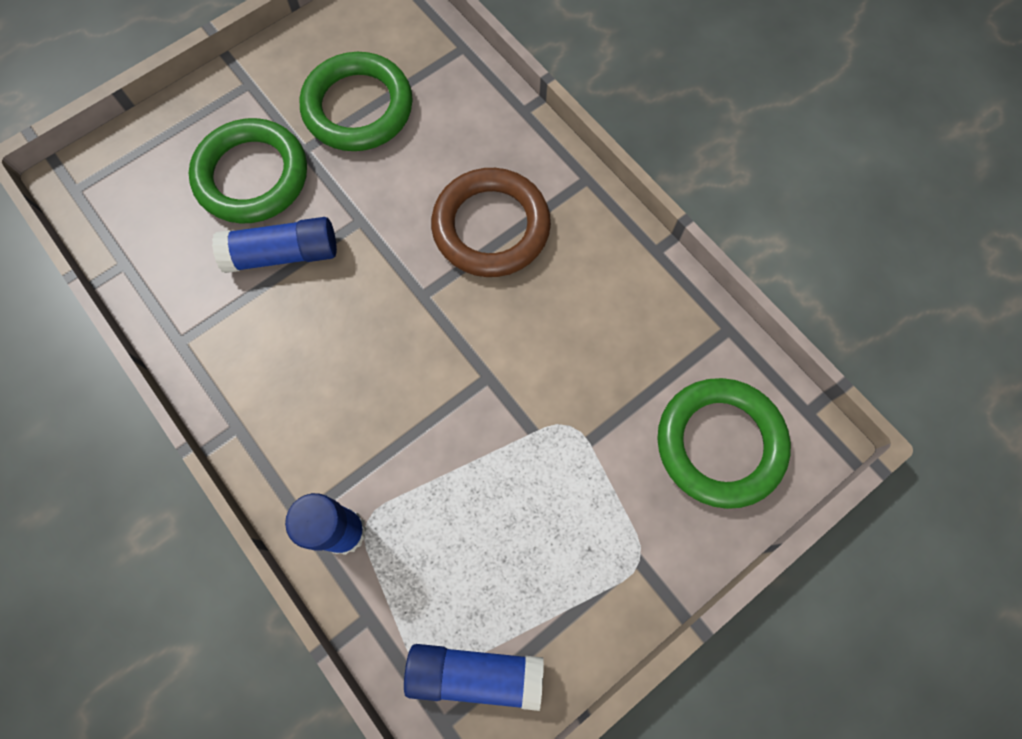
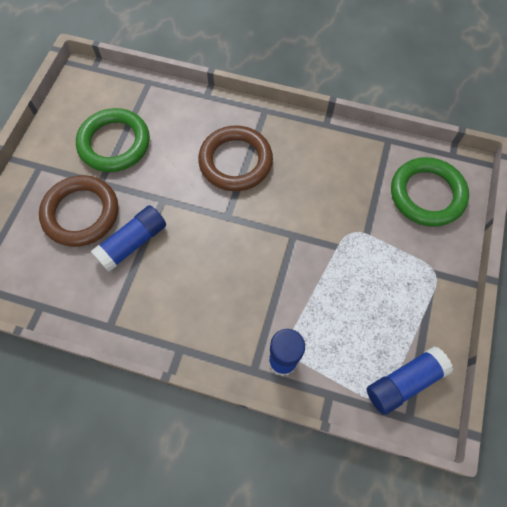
camera: 35 degrees left, 5 degrees down
green ring [189,118,307,223] -> brown ring [39,175,118,247]

